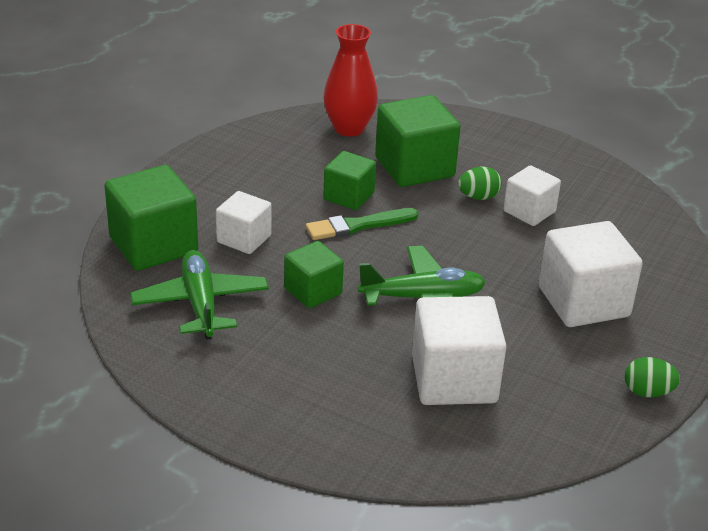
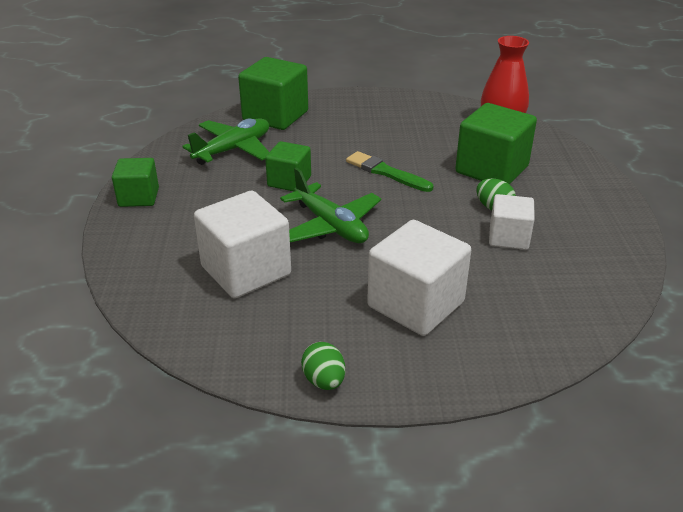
camera: 60 degrees right, 0 degrees up
white cube [216,191,272,254] -> none
green cube [323,151,376,210] -> green cube moved to [112,158,159,207]

